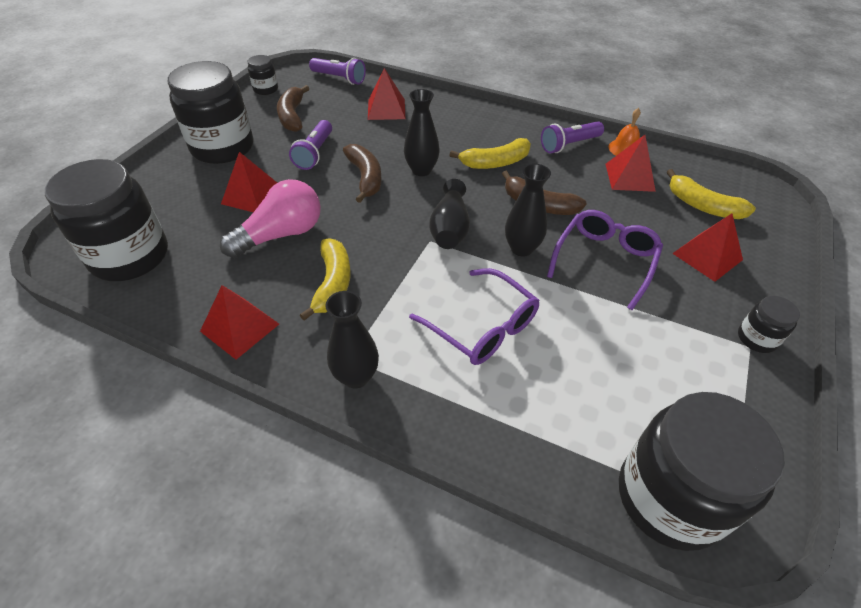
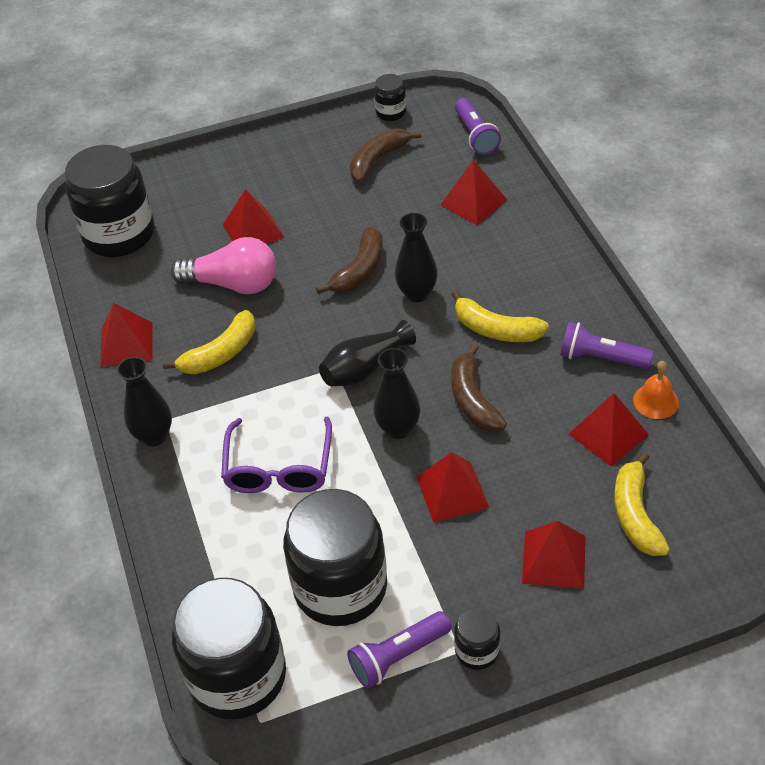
camera: 50 degrees right, 0 degrees up
black jar [168,61,253,164] -> black jar moved to [283,489,387,626]
purple flashlight [289,120,332,170] -> purple flashlight moved to [347,611,452,688]
purple glasses [547,210,663,310] -> red pyramid [417,452,490,523]

